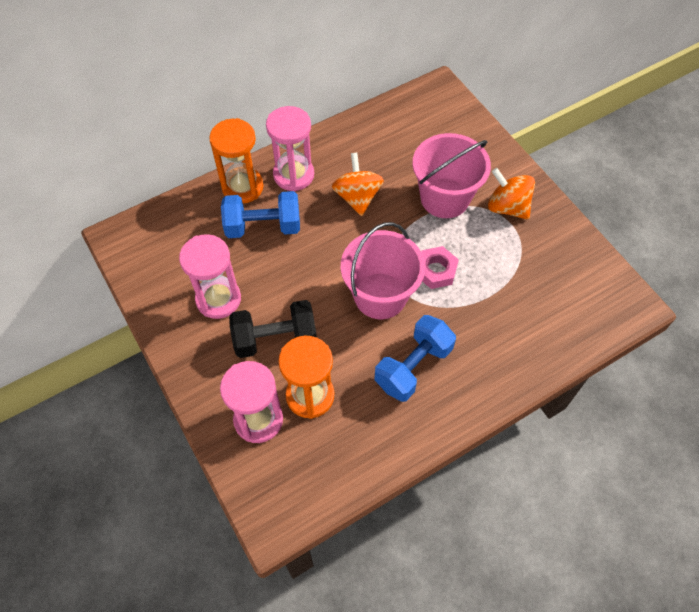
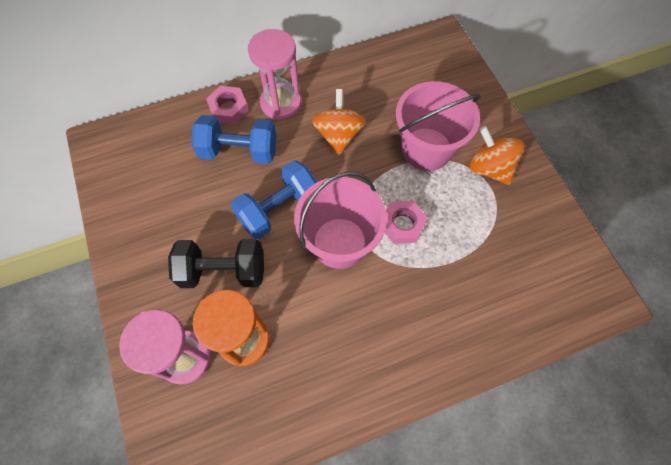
camera: 10 degrees right, 5 degrees up
pink hourglass [179,234,241,319] -> none
orange hourglass [209,118,264,204] -> pink nut [206,86,249,124]
blue dumbbell [374,315,456,402] -> blue dumbbell moved to [231,160,317,239]

